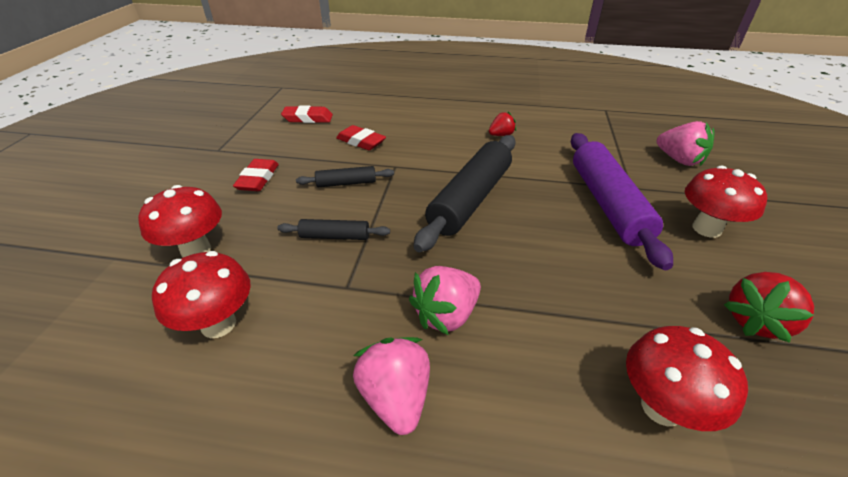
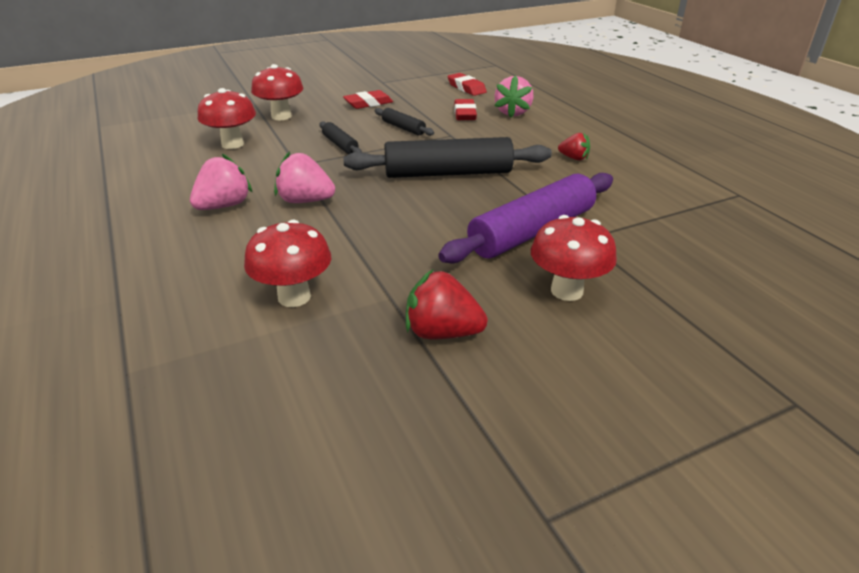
camera: 55 degrees right, 5 degrees down
pink strawberry [657,121,714,166] -> pink strawberry moved to [495,75,533,118]

